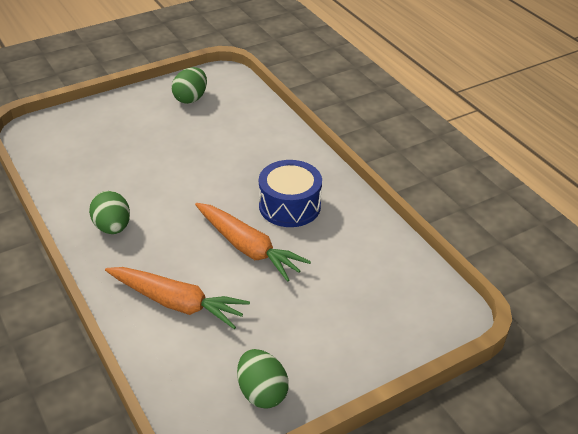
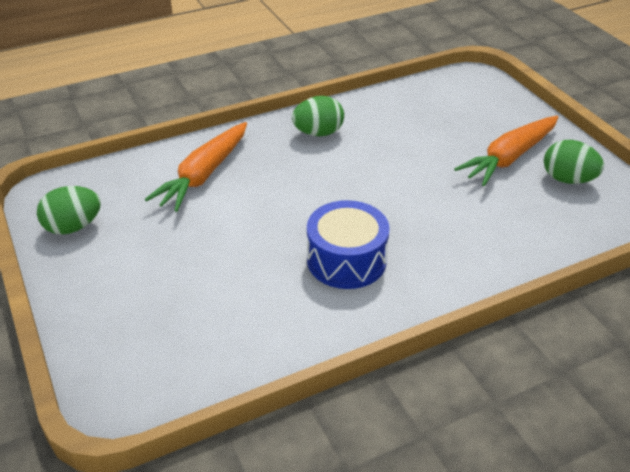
camera: 95 degrees right, 0 degrees up
orange carrot [195,203,311,282] -> orange carrot moved to [454,116,558,186]

